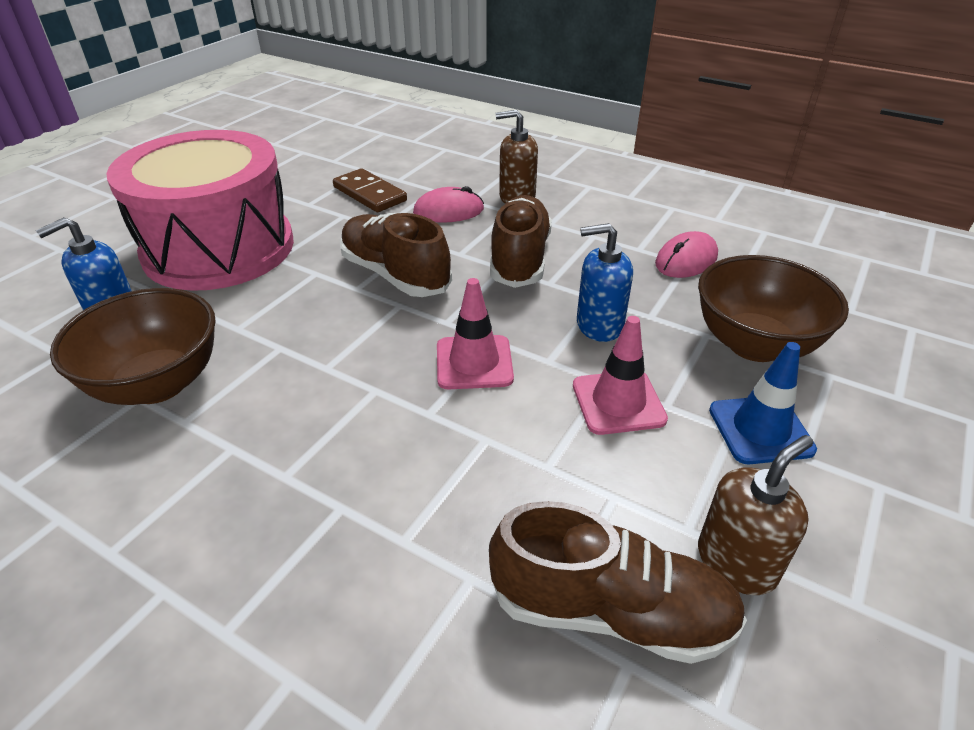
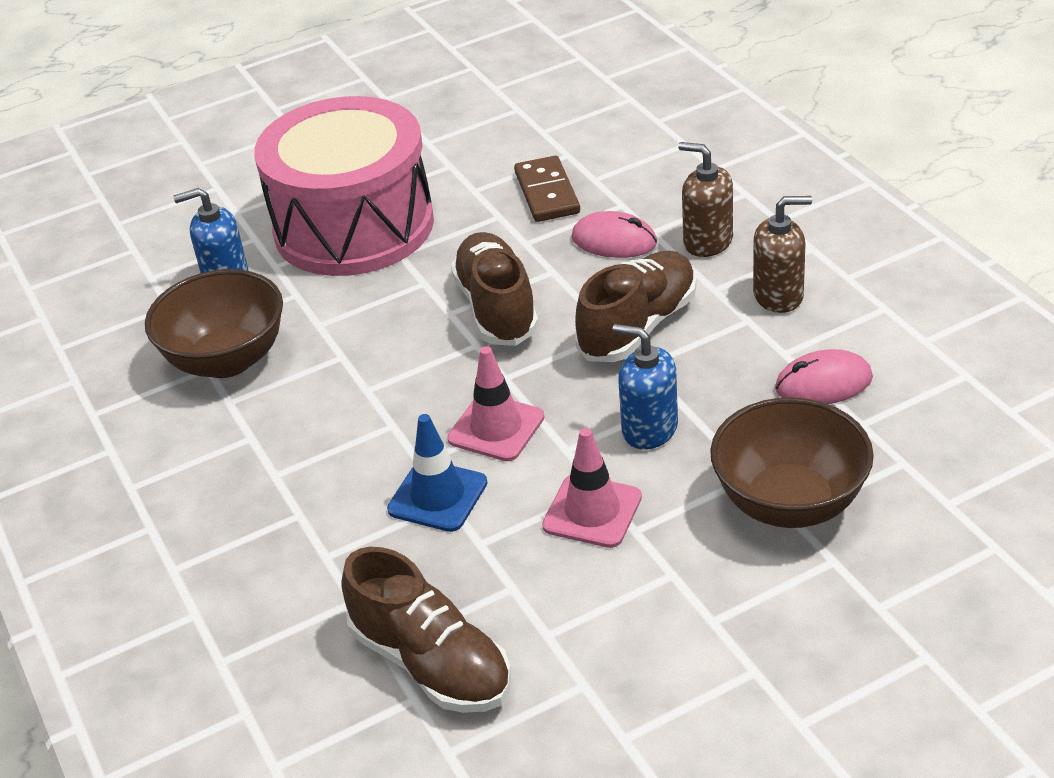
camera: 35 degrees right, 0 degrees up
brown soap dispenser [698,435,813,595] -> brown soap dispenser moved to [753,196,812,313]
blue traffic cone [709,342,817,464] -> blue traffic cone moved to [387,414,488,532]

